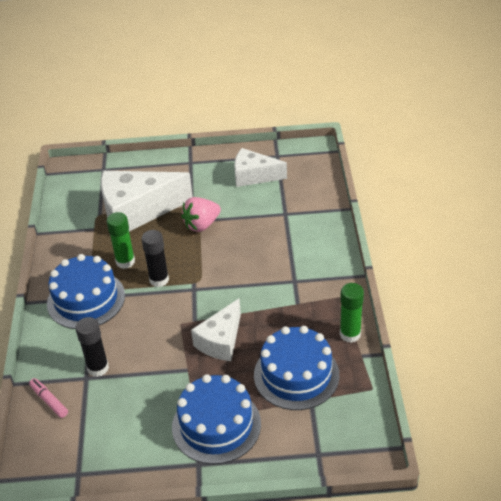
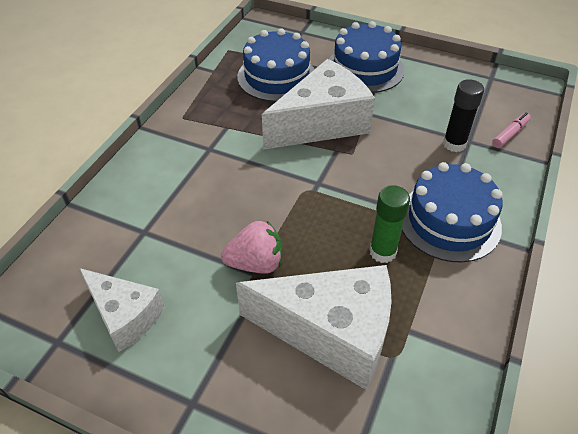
camera: 155 degrees left, 5 degrees up
pink marker [29,378,68,418] -> pink marker turned 120 degrees counterclockwise [492,113,531,148]
black glue stick [141,230,169,287] -> none
white cheese [191,298,241,361] -> white cheese [262,59,375,150], size x1.65
green glue stick [340,283,364,343] -> none

